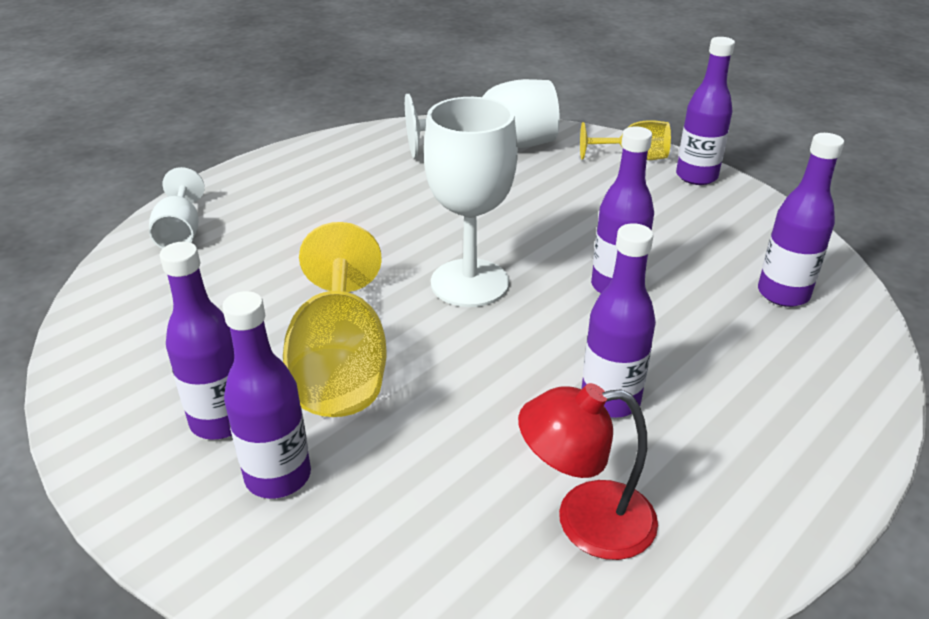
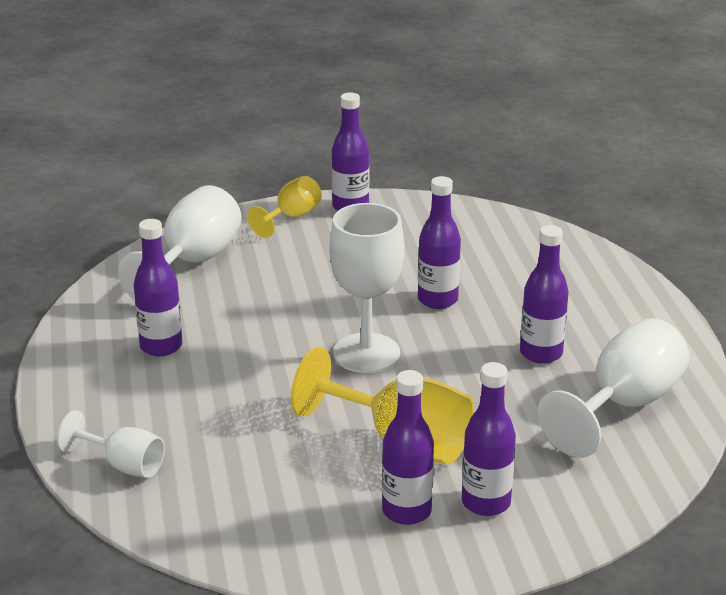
camera: 55 degrees left, 5 degrees down
red lamp [518,383,658,560] -> white goblet [537,318,690,458]
purple bottle [758,133,844,307] -> purple bottle moved to [134,219,182,356]

